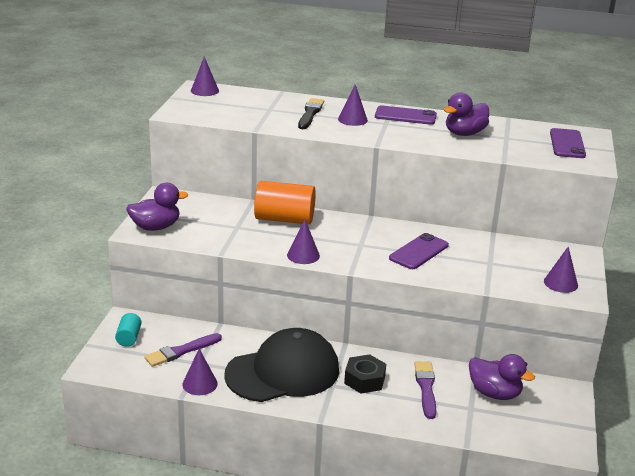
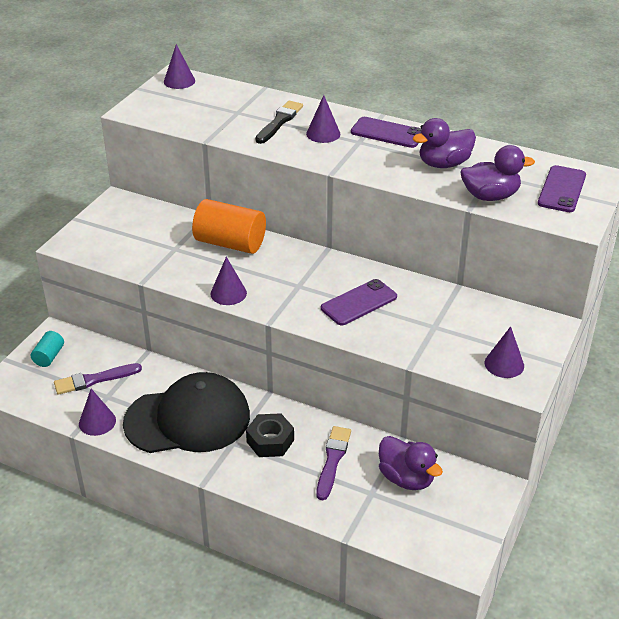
camera: 15 degrees right, 10 degrees up
purple duck [126,183,188,231] -> purple duck moved to [461,145,535,201]

